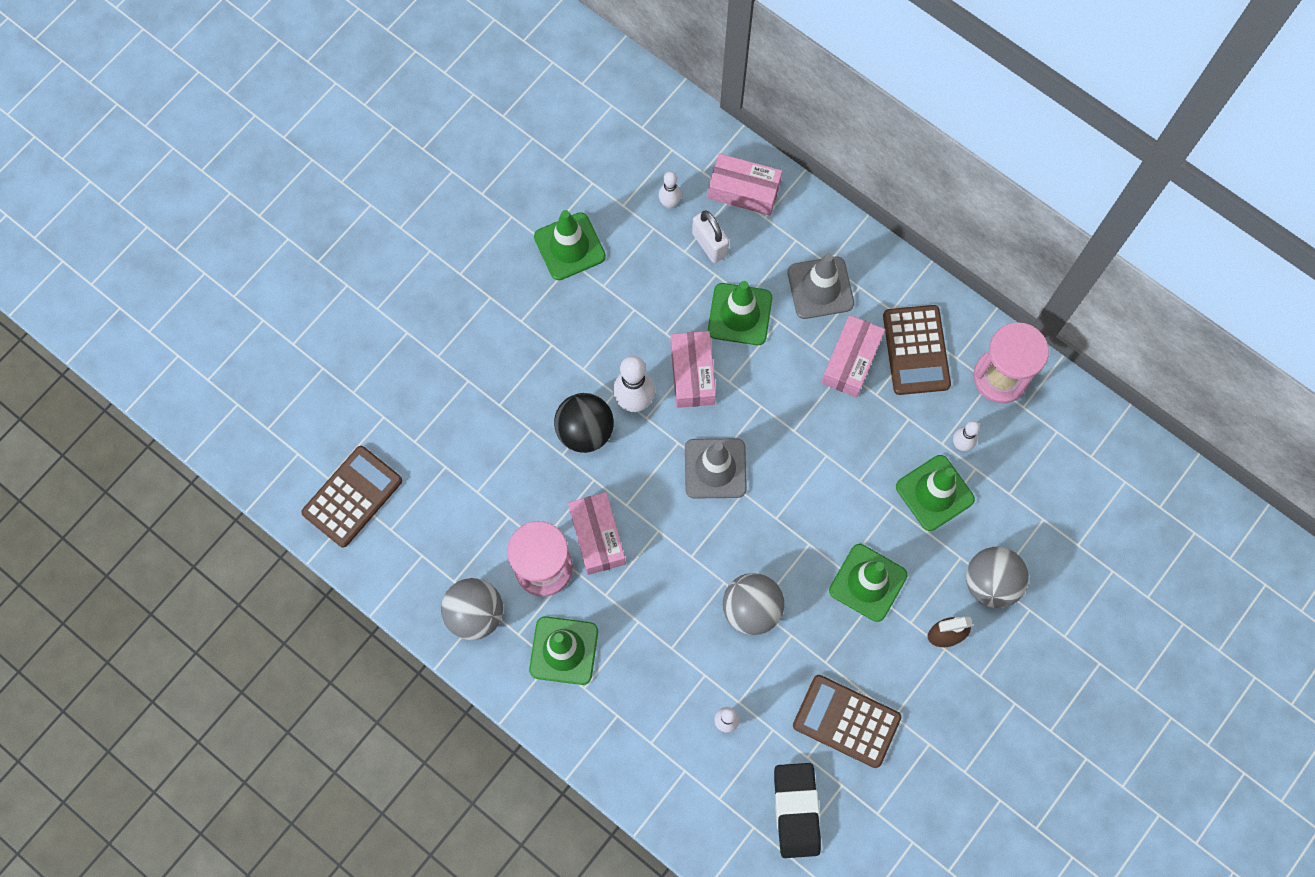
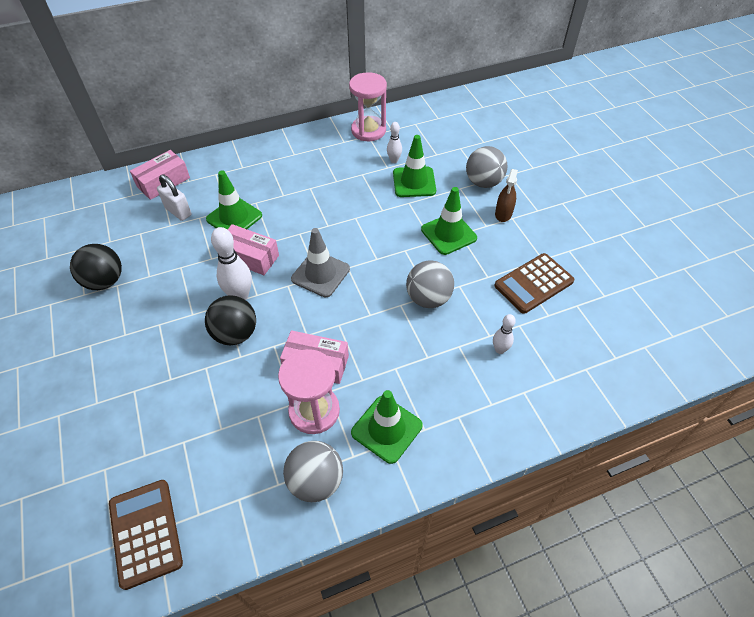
camera: 60 degrees left, 20 degrees down
green traffic cone [534,210,606,280] -> black ball [70,244,122,290]
white bowling pin [659,171,681,209] -> none
white padlock [692,210,729,263] -> white padlock turned 45 degrees clockwise [157,174,191,221]
black eraser [774,763,821,858] -> none
grey traffic cone [787,253,854,319] -> none
pink box [821,315,885,398] -> none
brown calculator [883,305,951,395] -> none

